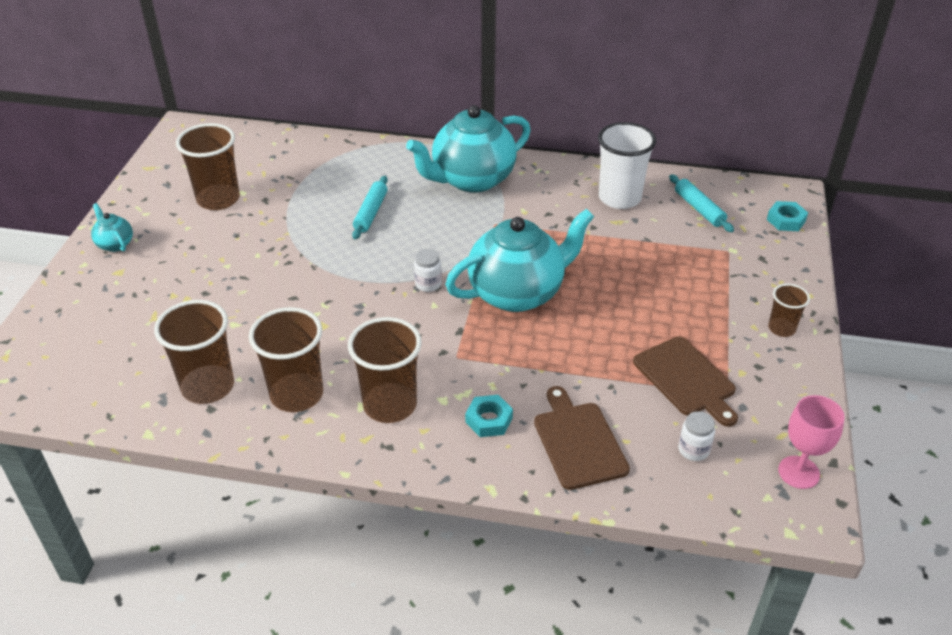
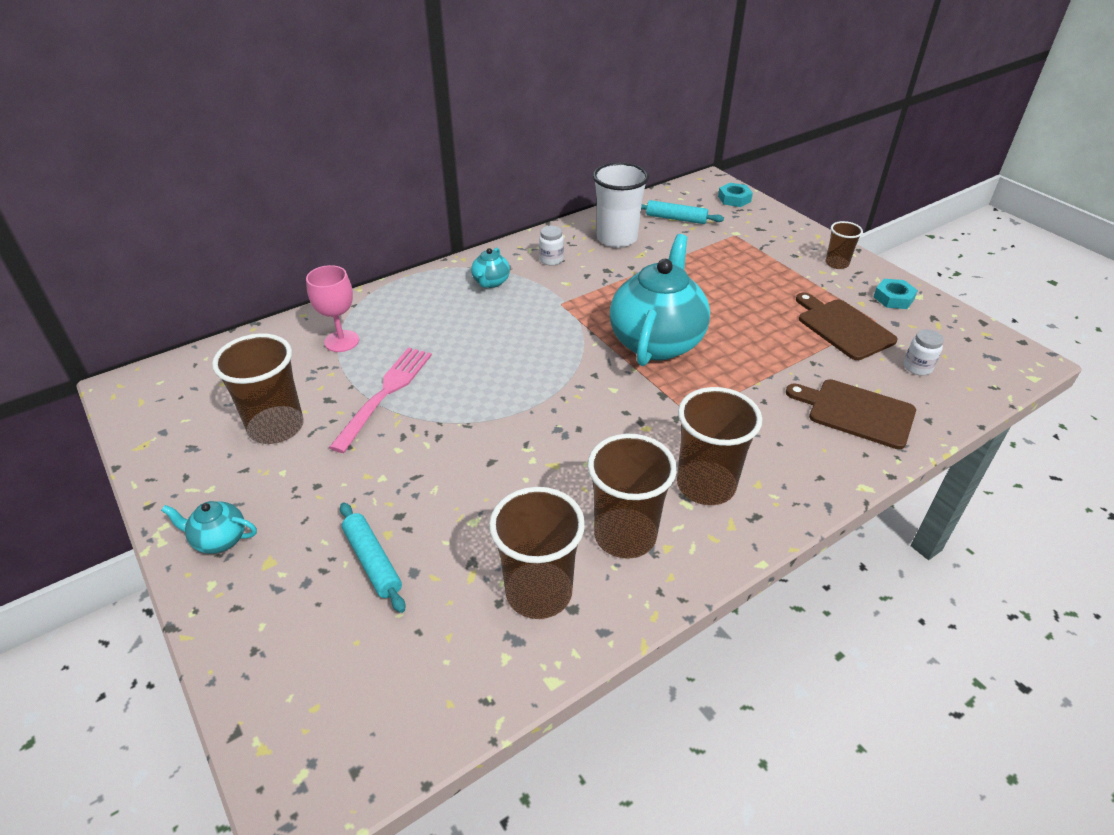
camera: 45 degrees left, 0 degrees up
turquoise rolling pin [352,176,388,239] -> turquoise rolling pin moved to [340,502,405,613]
turquoise teapot [406,105,531,193] -> turquoise teapot [471,248,510,288], size x0.44
white jar [414,249,442,292] -> white jar moved to [539,226,564,266]
turquoise nut [465,395,513,437] -> turquoise nut moved to [873,279,918,309]
brown cutting board [633,337,738,427] -> brown cutting board turned 135 degrees counterclockwise [796,292,898,360]
pink goblet [778,395,845,489] -> pink goblet moved to [306,265,359,352]
none -> pink fork [329,347,432,453]

